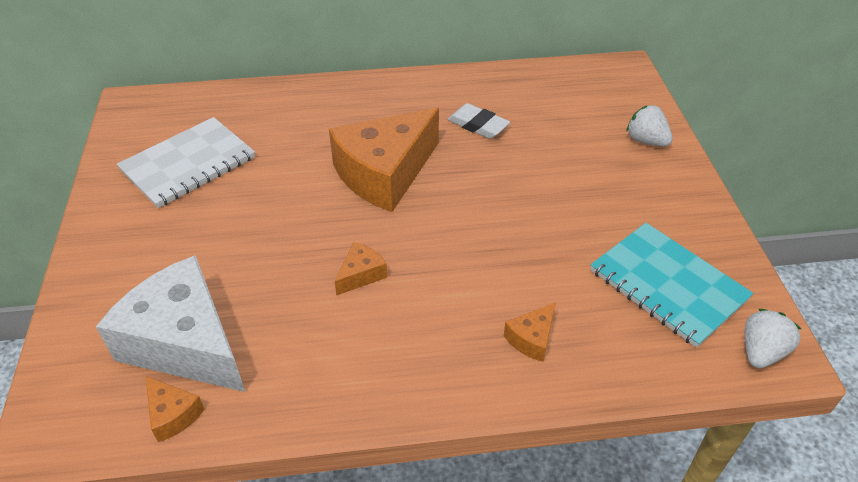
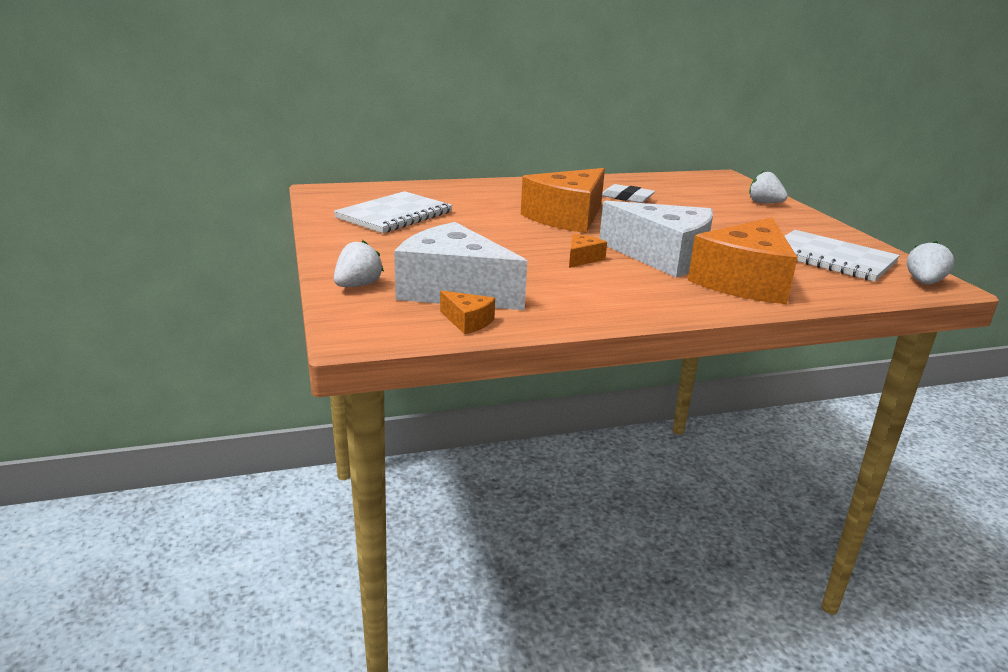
camera: 10 degrees left, 20 degrees down
orange cheese [504,302,556,362] -> orange cheese [688,218,798,304], size x2.39
turquoise notebook [590,223,753,348] -> white notebook [784,230,900,282]
none -> white strawberry [334,240,384,287]
none -> white cheese [599,201,713,278]

